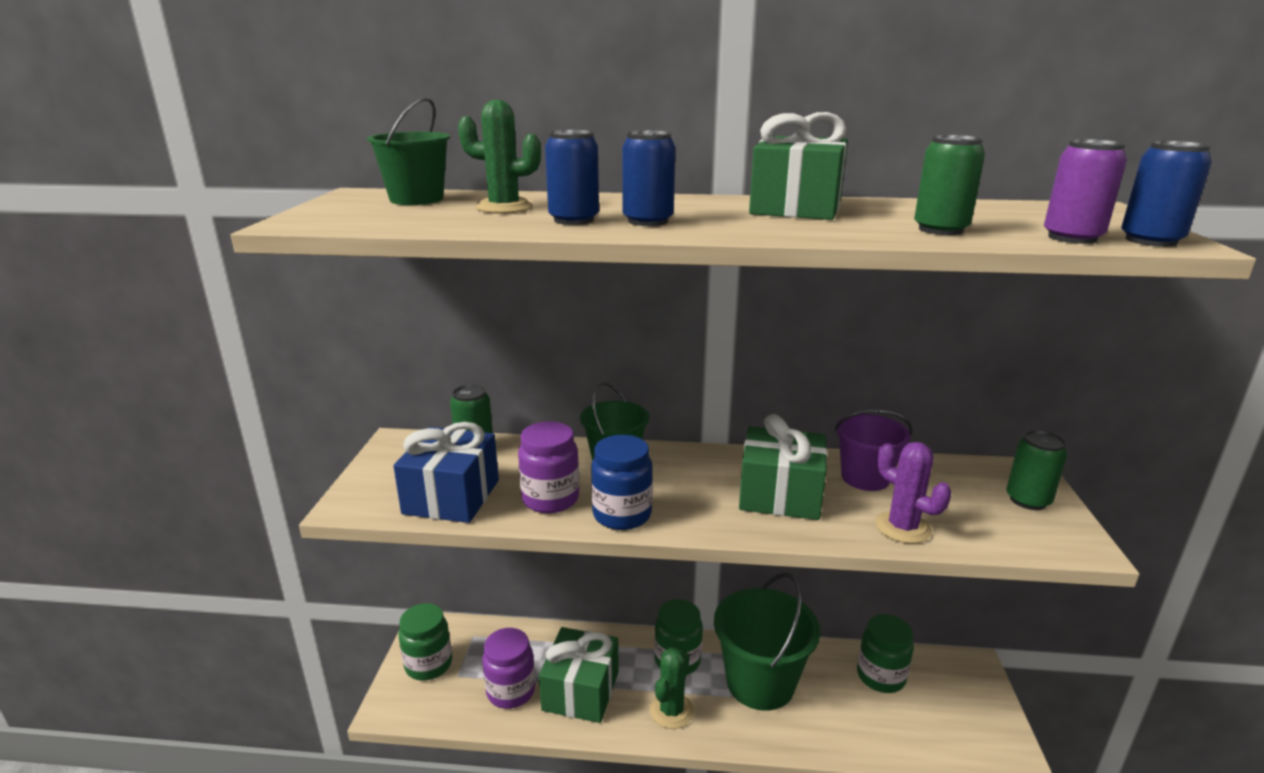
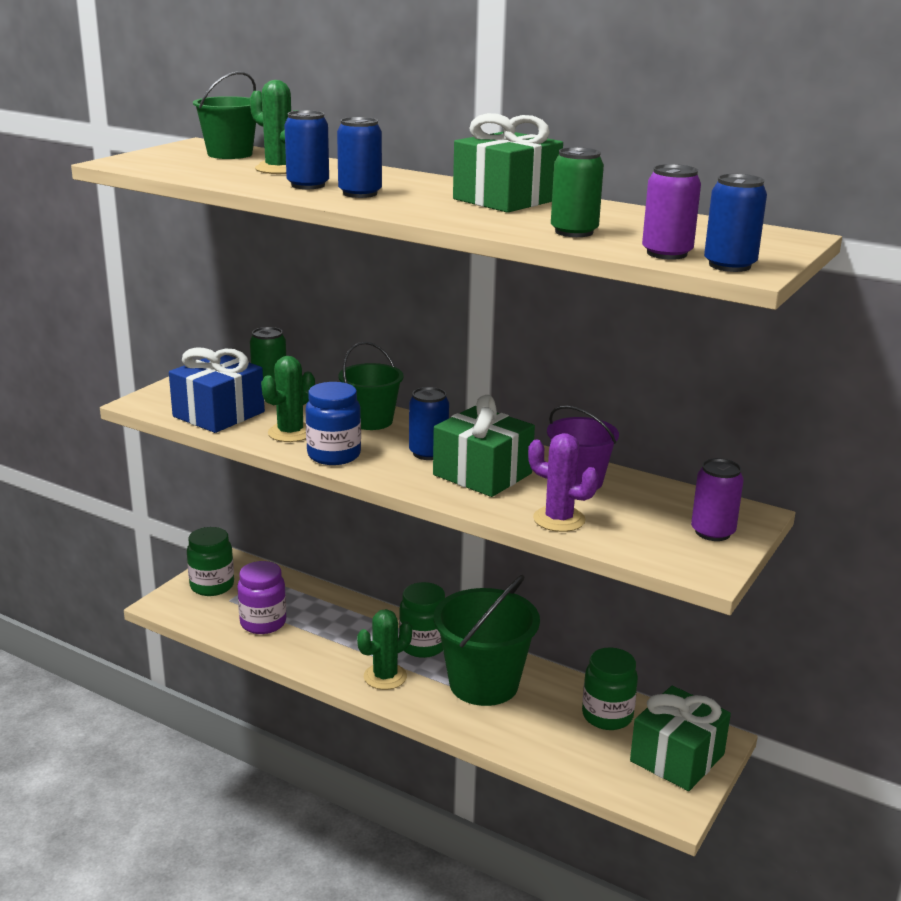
camera: 25 degrees right, 0 degrees up
purple jar [518,421,579,513] -> green cactus [261,356,315,442]
green gift [539,627,619,723] -> green gift moved to [630,686,731,791]
purple cactus [875,442,951,544] -> purple cactus turned 45 degrees counterclockwise [528,433,599,532]
green can [1007,430,1067,510] -> purple can [691,458,744,541]
none -> blue can [409,387,449,460]

